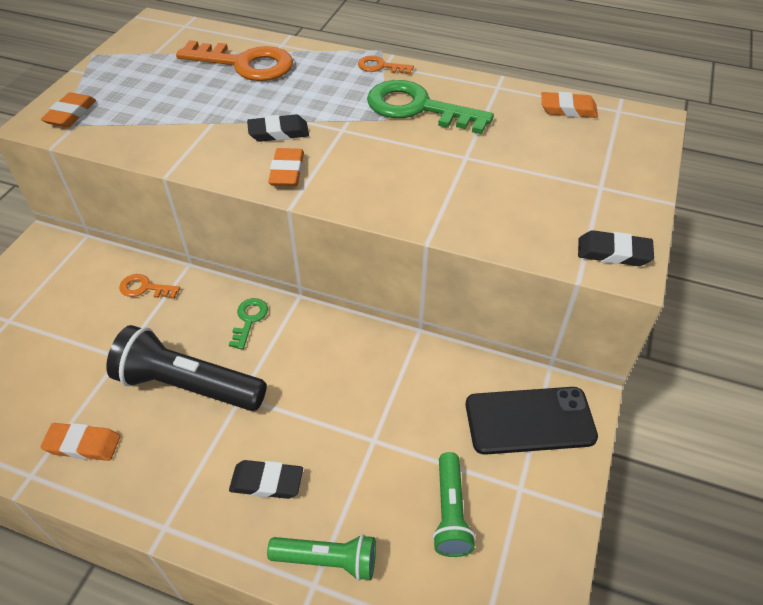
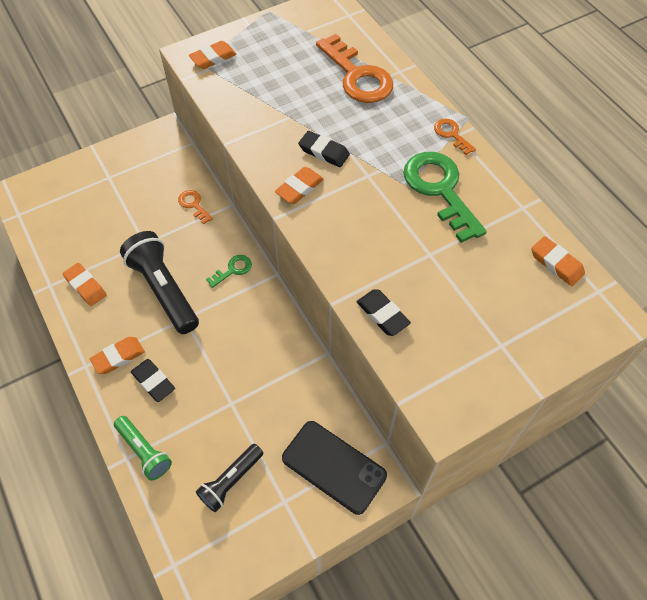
camera: 40 degrees right, 10 degrees up
green flashlight [432,452,475,557] -> black flashlight [196,444,263,512]
black eraser [578,230,654,266] -> black eraser moved to [357,289,411,336]
none -> orange eraser [90,337,145,374]

